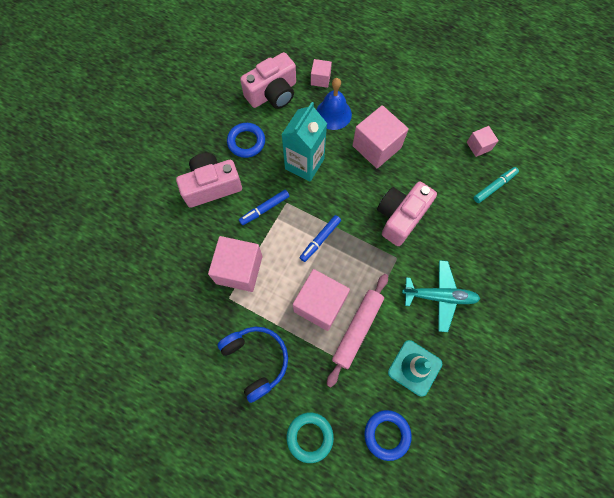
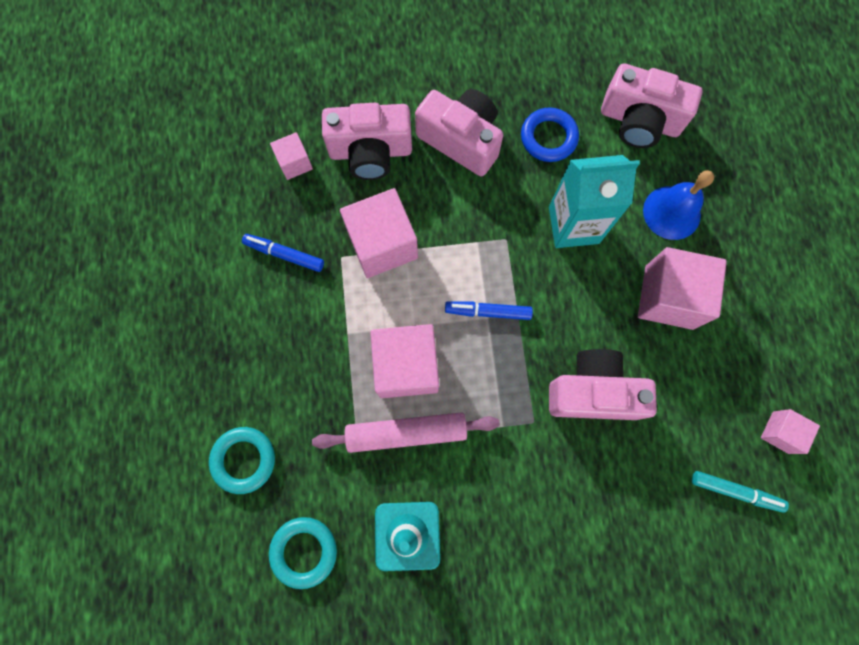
camera: 55 degrees right, 5 degrees up
blue headphones [217,327,288,403] -> none
blue marker [239,190,289,225] -> blue marker moved to [242,234,324,272]
pink cube [311,59,332,88] -> pink cube moved to [270,132,313,180]
blue ring [364,410,412,461] -> turquoise ring [269,517,337,589]
turquoise plane [402,260,481,332] -> none
none -> pink camera [322,103,412,180]

